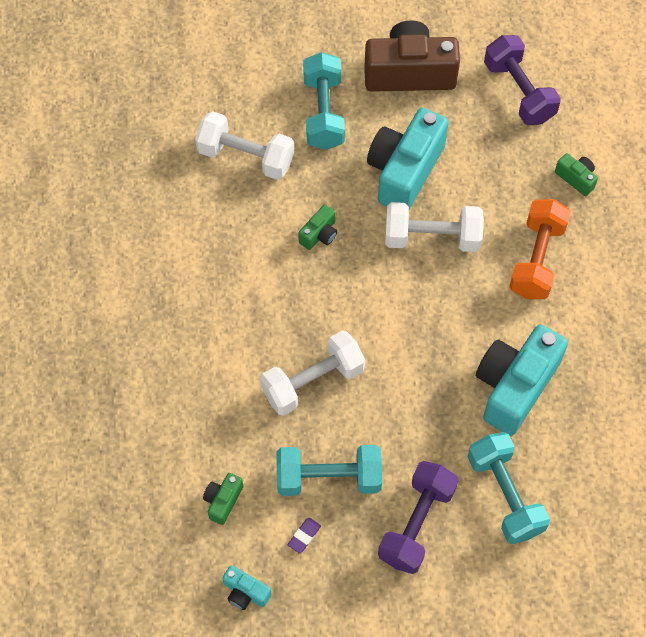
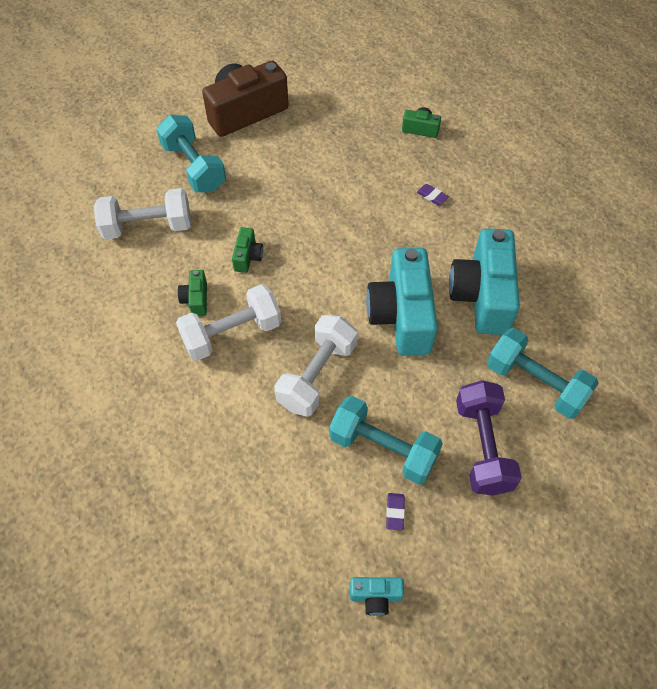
camera: 30 degrees left, 5 degrees down
green camera [203,473,243,525] -> green camera moved to [178,270,207,316]
turquoise dumbbell [277,445,382,496] -> turquoise dumbbell turned 60 degrees clockwise [329,396,443,484]
turquoise camera [367,108,449,210] -> turquoise camera moved to [366,247,438,356]
white dumbbell [385,202,484,252] -> white dumbbell moved to [176,284,281,361]
purple dumbbell [484,35,561,125] -> none
orange dumbbell [509,199,571,299] -> purple eraser [417,184,449,205]

